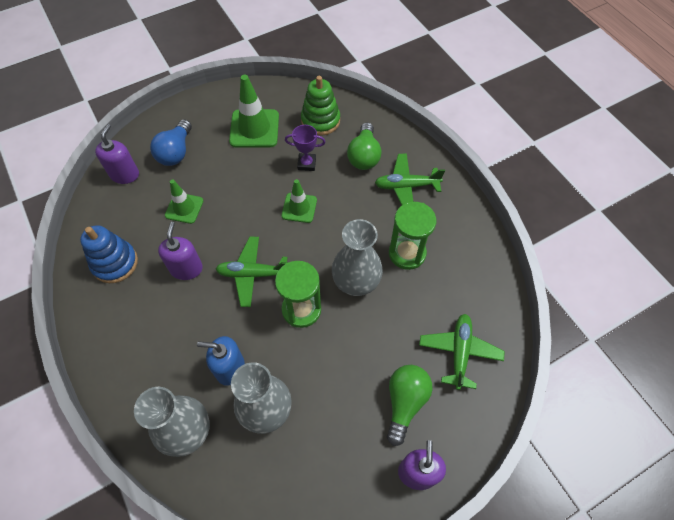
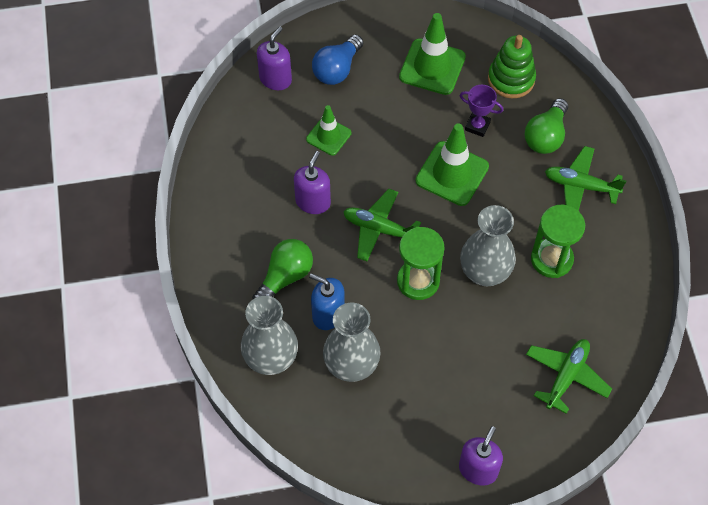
camera: 20 degrees right, 0 degrees up
blue stacking toy [80,225,138,283] -> none
green traffic cone [281,179,317,223] -> green traffic cone [416,123,489,206], size x1.63
green light bulb [387,365,433,446] -> green light bulb moved to [252,239,313,299]

